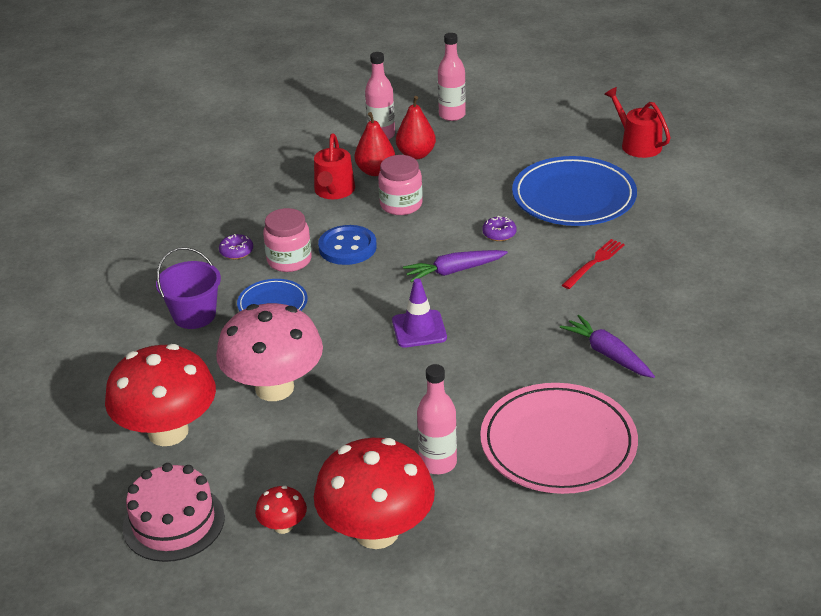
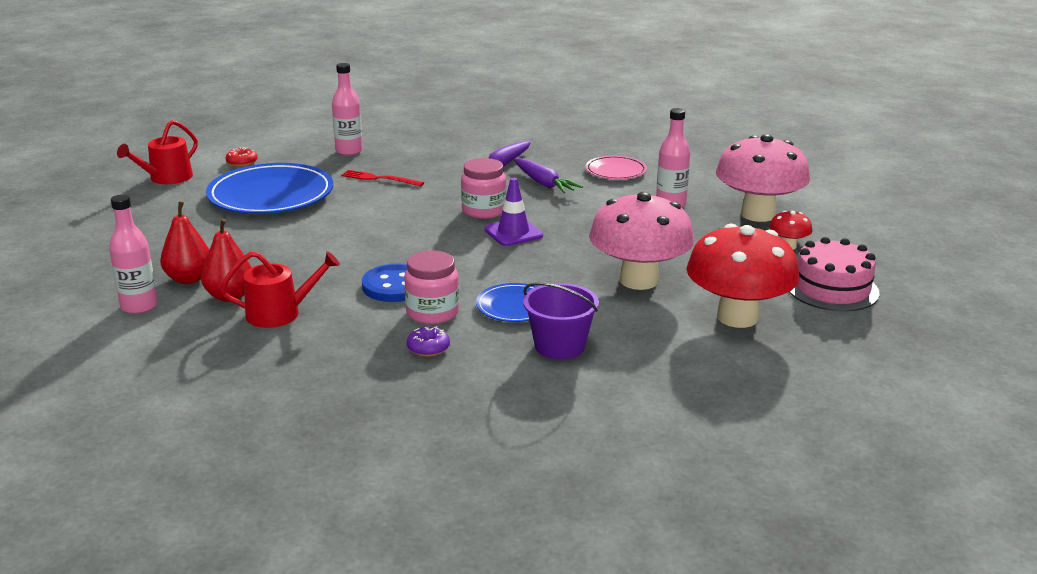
camera: 110 degrees left, 10 degrees down
red mushroom [314,438,435,549] -> pink mushroom [716,134,810,222]
pink jar [378,155,423,215] -> pink jar moved to [461,158,506,219]
purple carrot [403,250,508,282] -> purple carrot moved to [514,158,583,193]
pink bottle [438,33,466,121] -> pink bottle moved to [332,63,363,156]
pink plate [480,383,638,494] -> pink plate [585,155,647,180], size x0.52
purple donut [482,216,517,241] -> none
none -> red donut [226,147,258,167]

